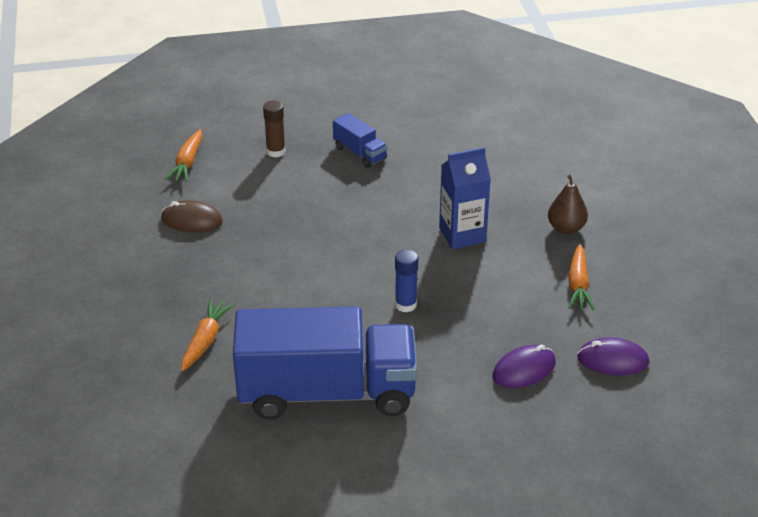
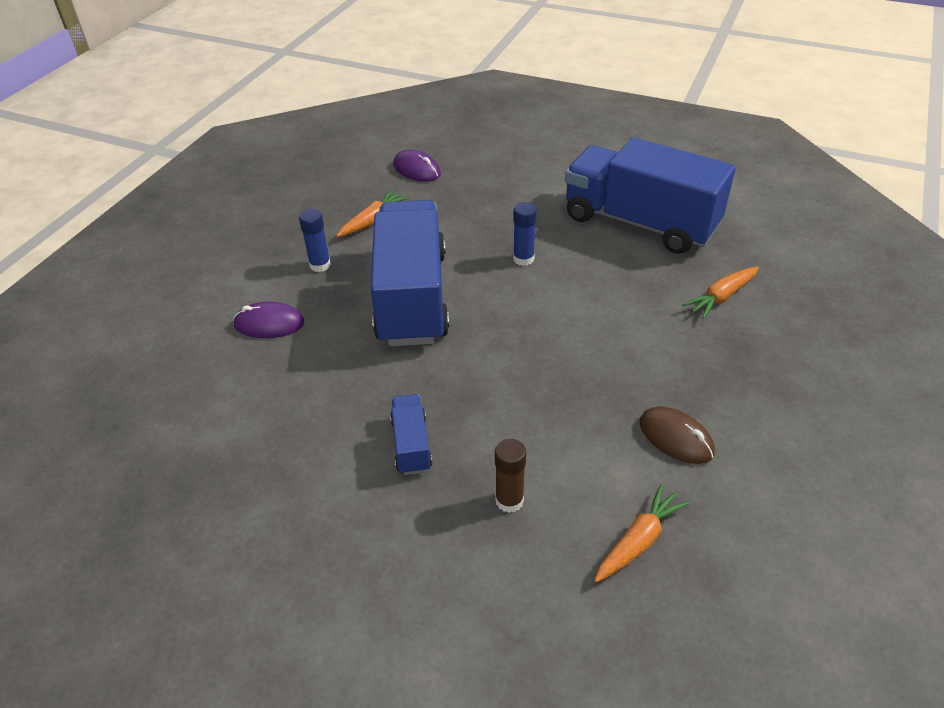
camera: 145 degrees left, 5 degrees up
blue carton [439,147,491,249] -> blue truck [371,200,449,346]
purple mouse [492,345,556,388] -> purple mouse moved to [233,302,304,338]
brown pear [548,174,588,234] -> blue glue stick [299,209,331,272]

